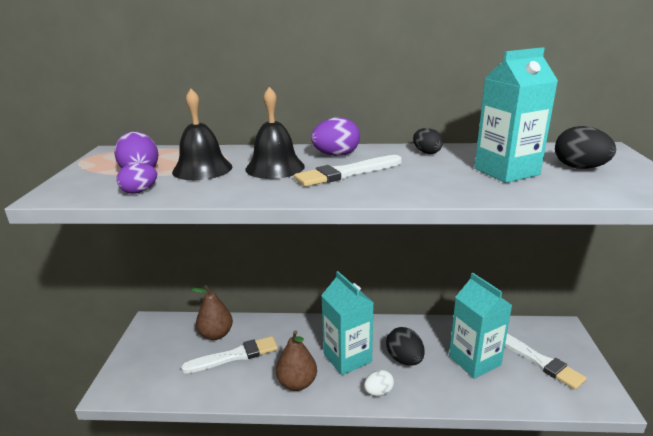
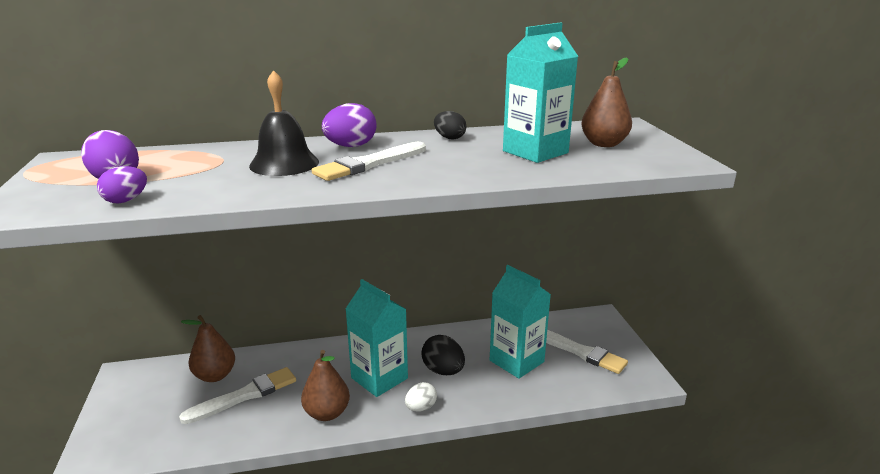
camera: 15 degrees left, 0 degrees up
black bell [172,89,232,180] -> none
black egg [555,126,616,169] -> brown pear [581,57,632,147]

